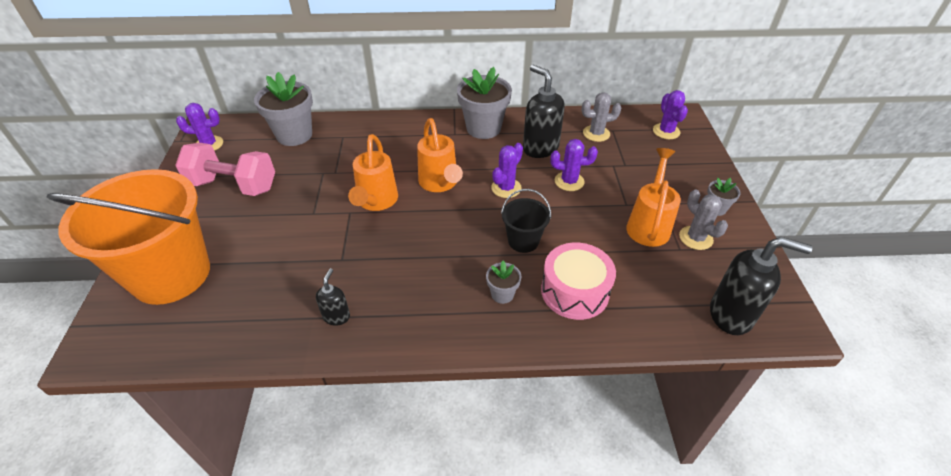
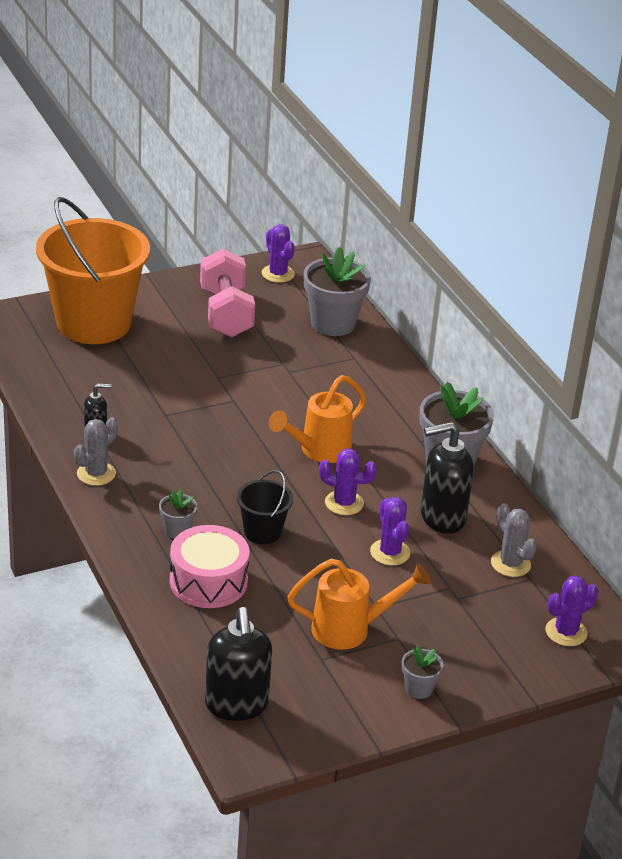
camera: 65 degrees right, 10 degrees down
orange watering can [348,134,398,211] -> none
black soap dispenser [523,65,565,158] -> black soap dispenser turned 135 degrees counterclockwise [421,422,474,534]
grey cactus [679,189,728,250] -> grey cactus moved to [74,417,118,486]

